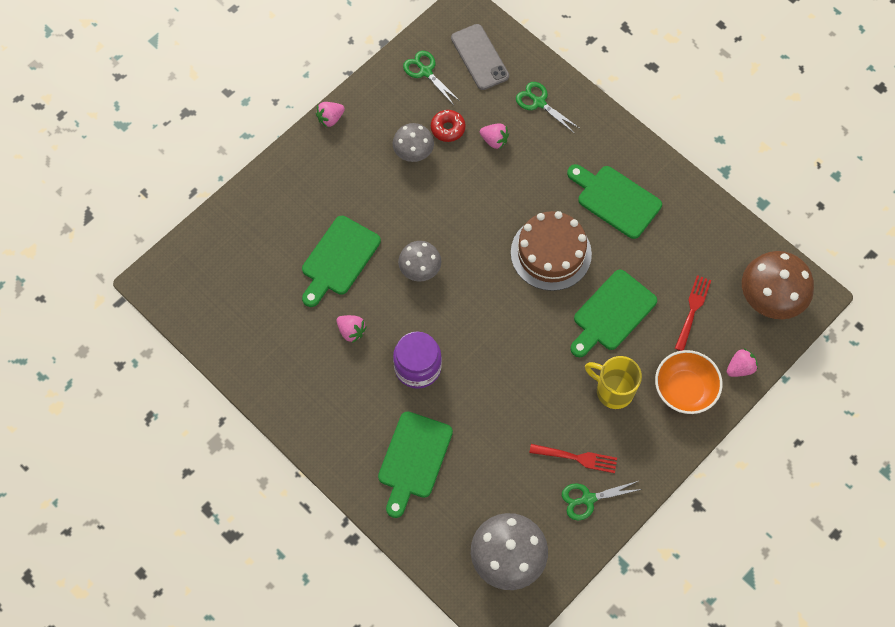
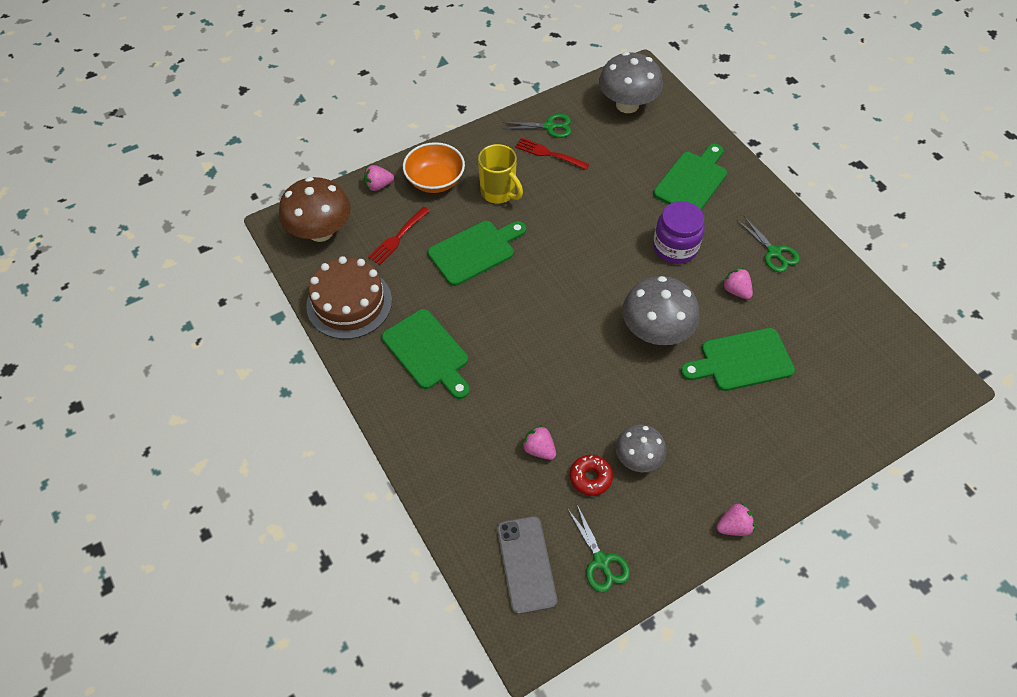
camera: 165 degrees left, 10 degrees down
green cutting board [302,216,381,307] -> green cutting board turned 150 degrees counterclockwise [681,328,795,391]
grey mushroom [398,241,441,282] -> grey mushroom [622,276,700,345], size x1.64
brown cake [511,211,592,291] -> brown cake moved to [306,256,392,339]
green scissors [516,82,579,134] -> green scissors moved to [737,216,800,272]

